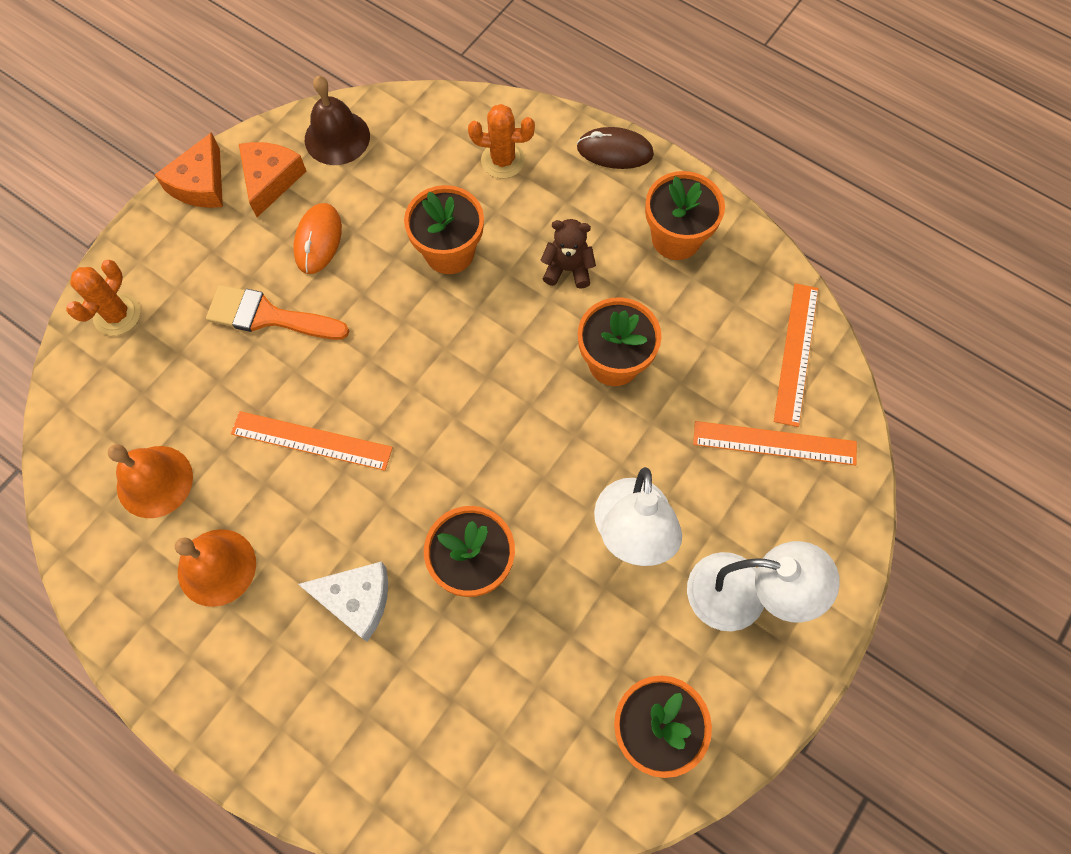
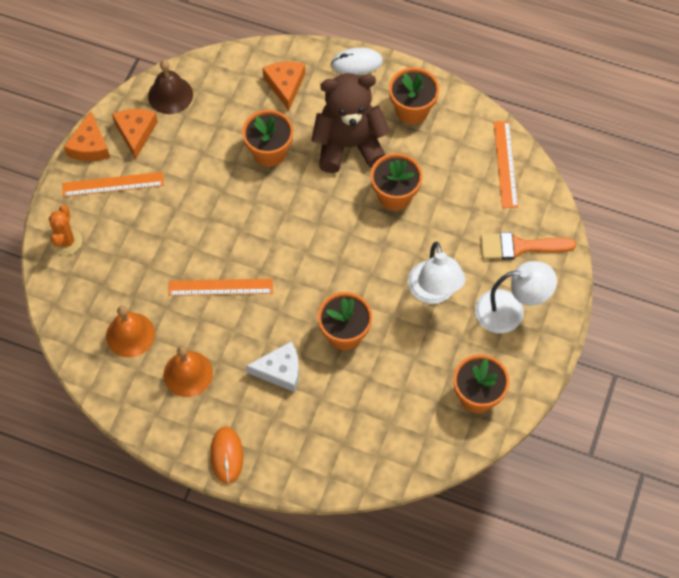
camera: 15 degrees left, 5 degrees down
orange brush [206,285,349,340] -> orange brush moved to [481,232,576,260]
orange mouse [293,203,342,274] -> orange mouse moved to [210,427,243,484]
orange cactus [468,104,535,178] -> orange cheese [262,62,306,111]
brown teddy bear [540,219,596,289] -> brown teddy bear [311,73,390,173], size x2.17
brown mouse [577,127,654,169] -> white mouse [331,48,383,75]
orange ruler [693,421,857,466] -> orange ruler moved to [62,172,164,197]

